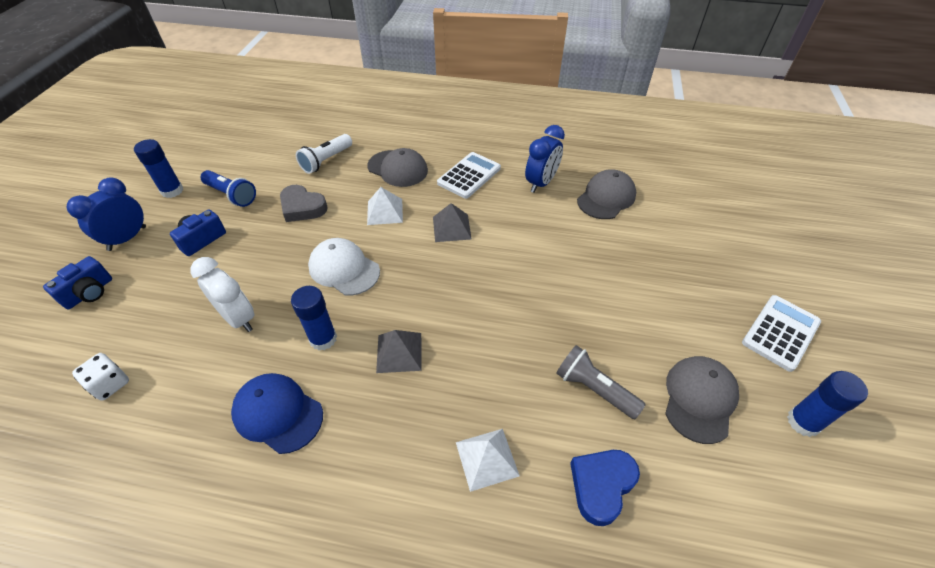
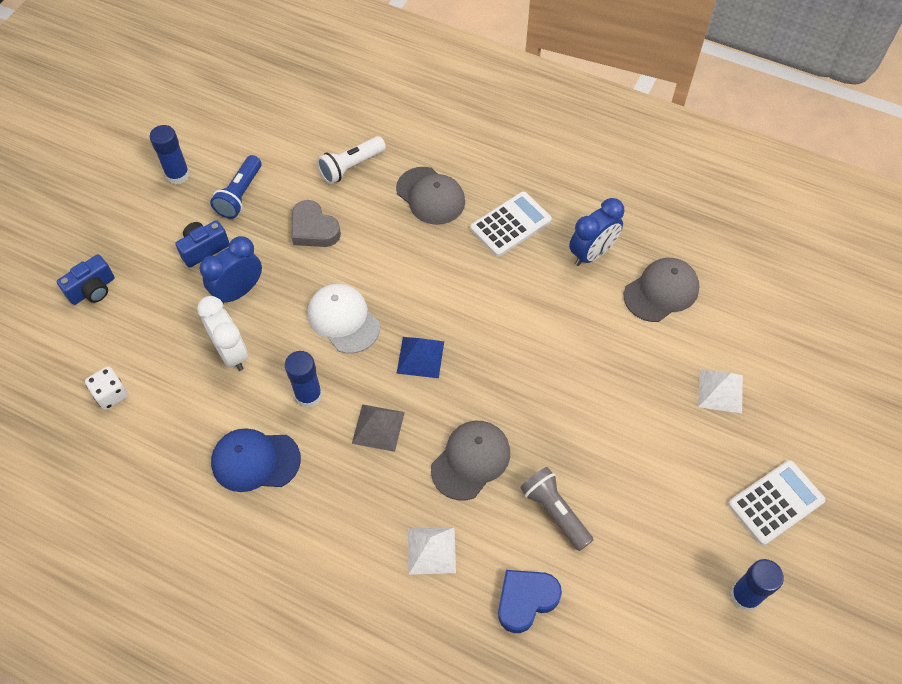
camera: 15 degrees right, 10 degrees up
blue clock [67,178,146,251] -> blue clock moved to [199,236,262,304]
blue flashlight [200,170,256,207] -> blue flashlight turned 60 degrees clockwise [210,155,261,219]
blue cap [231,373,323,454] -> blue cap turned 45 degrees counterclockwise [211,428,301,492]
white pyramid [367,187,403,225] -> white pyramid moved to [698,369,743,414]
grey pyramid [433,203,472,242] -> none
grey cap [665,356,739,444] -> grey cap moved to [431,421,510,500]
none -> blue pyramid [396,337,444,378]

